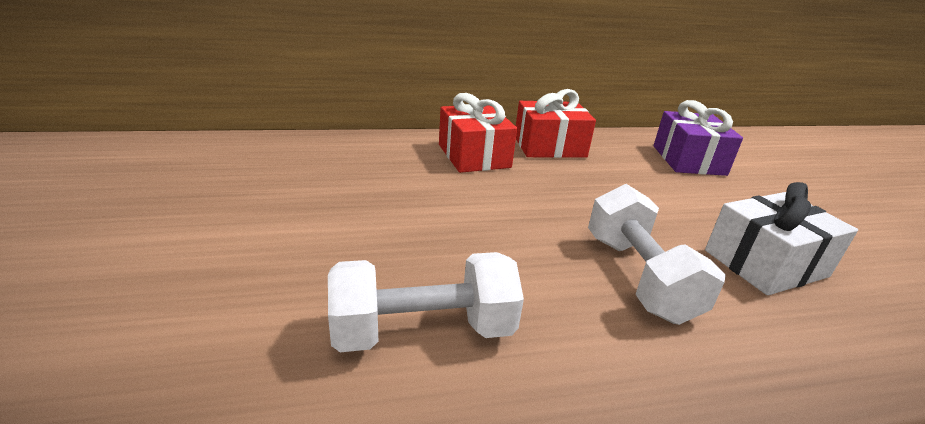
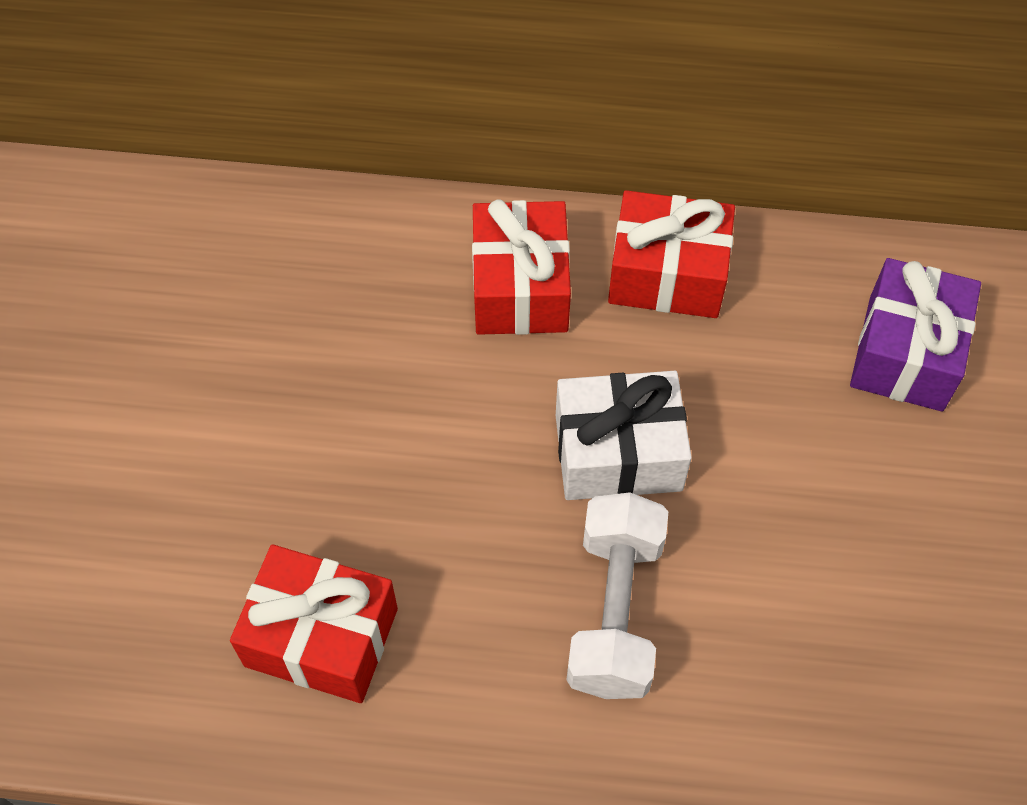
camera: 20 degrees right, 30 degrees up
white dumbbell [328,252,524,352] -> red gift [230,544,398,703]
white gift [705,182,858,295] -> white gift moved to [556,371,692,500]

